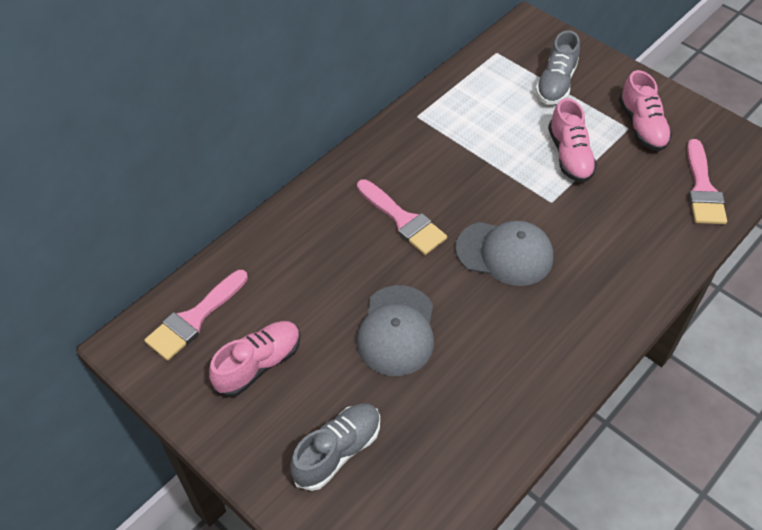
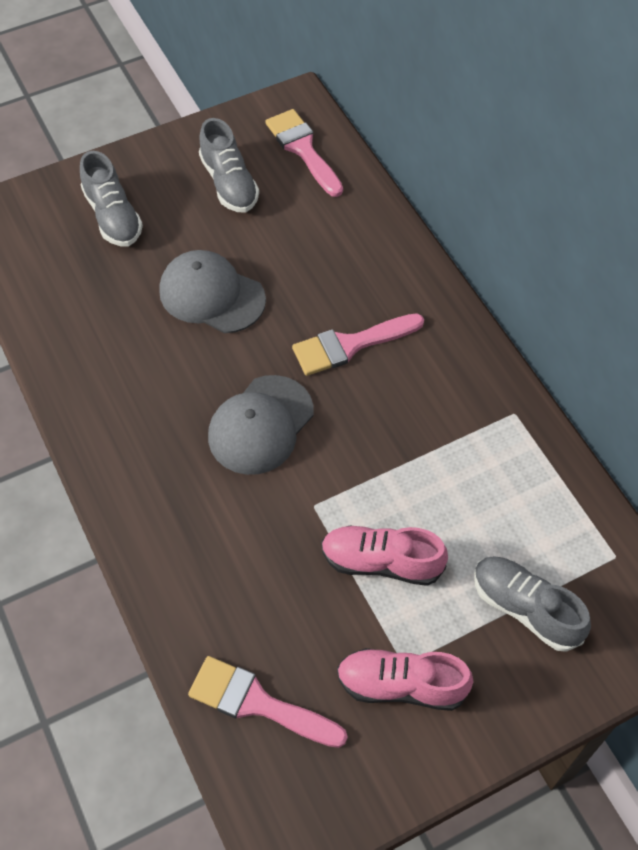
camera: 110 degrees right, 5 degrees up
pink shoe [209,321,301,397] -> grey shoe [199,118,259,213]

